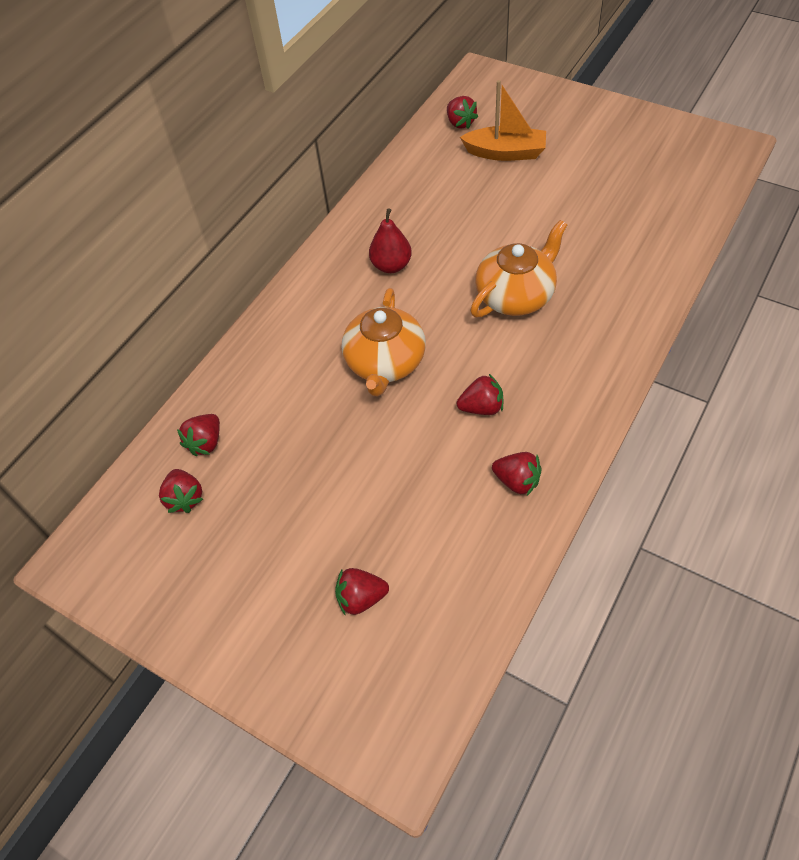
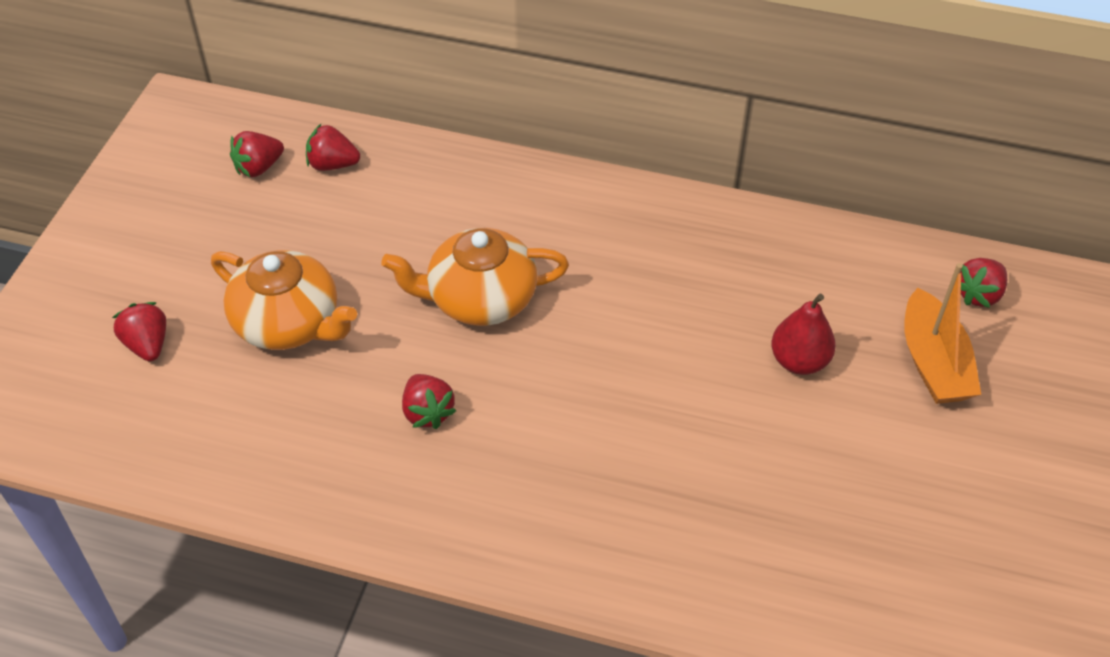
camera: 70 degrees right, 5 degrees down
red pear [369,208,412,273] -> red pear moved to [771,294,836,375]
orange teapot [470,220,567,317] -> orange teapot moved to [211,250,357,350]
red strawberry [492,452,542,496] -> none

